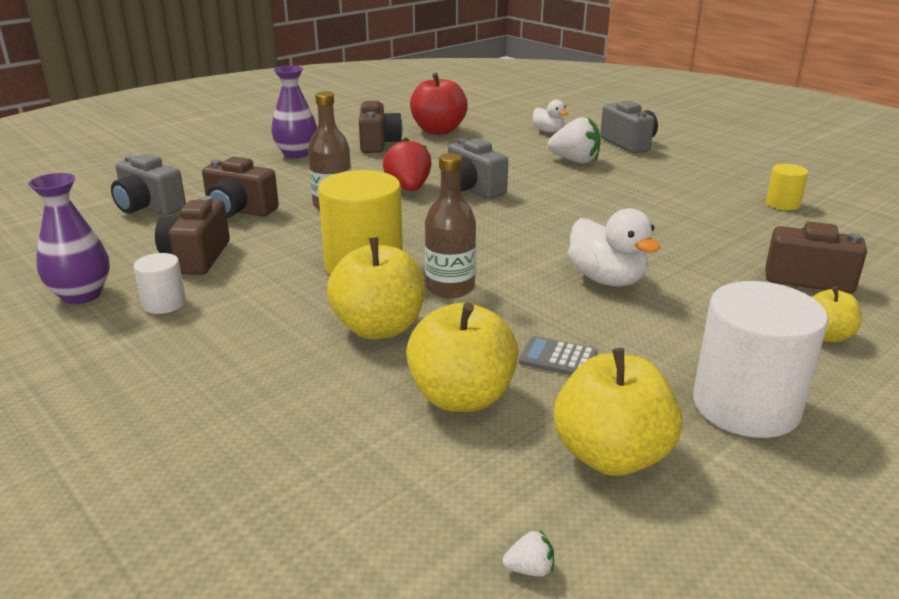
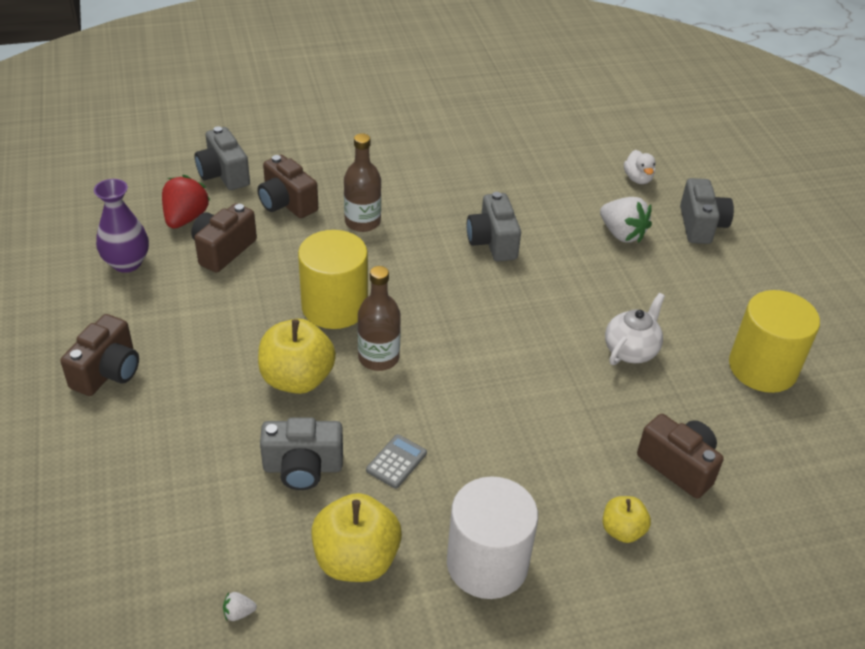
camera: 25 degrees right, 15 degrees up
white cylinder [133,253,186,314] -> none
purple vase [271,66,317,158] -> none
brown camera [359,101,403,153] -> brown camera moved to [60,314,139,396]
red strawberry [383,137,432,191] -> red strawberry moved to [162,175,211,229]
yellow apple [406,302,519,412] -> grey camera [260,417,343,490]
red apple [410,73,468,135] -> none
white strawberry [503,529,554,577] -> white strawberry turned 150 degrees clockwise [223,592,257,621]
grey calculator [519,336,598,375] -> grey calculator turned 75 degrees clockwise [366,434,427,489]
white duck [568,208,660,286] -> none
yellow cylinder [766,164,808,210] -> yellow cylinder [729,290,820,393], size x2.03
none -> white teapot [605,293,665,365]

